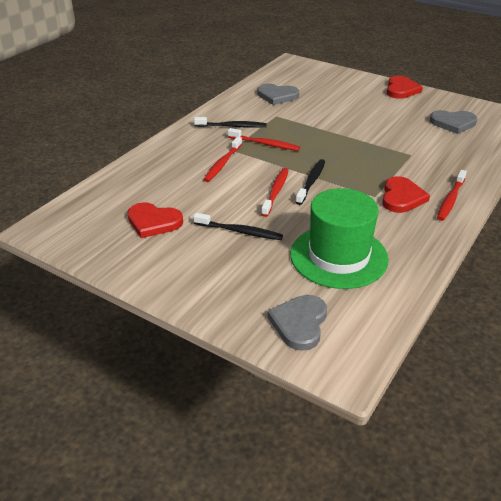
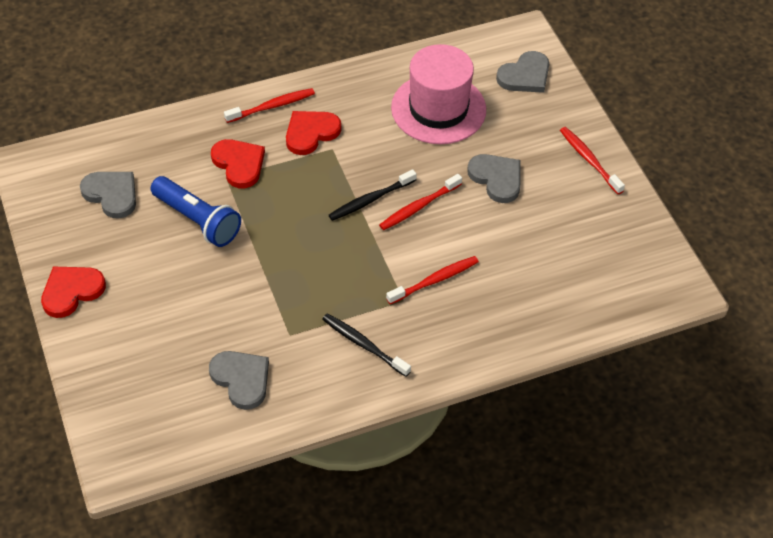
camera: 145 degrees left, 15 degrees up
red heart [127,202,183,238] -> red heart moved to [211,139,265,188]
black toothbrush [193,213,283,240] -> grey heart [467,154,520,203]
red toothbrush [228,128,300,151] -> red toothbrush moved to [560,127,625,194]
green hat [290,188,389,289] -> pink hat [391,44,486,144]
none -> blue flashlight [150,176,241,247]

